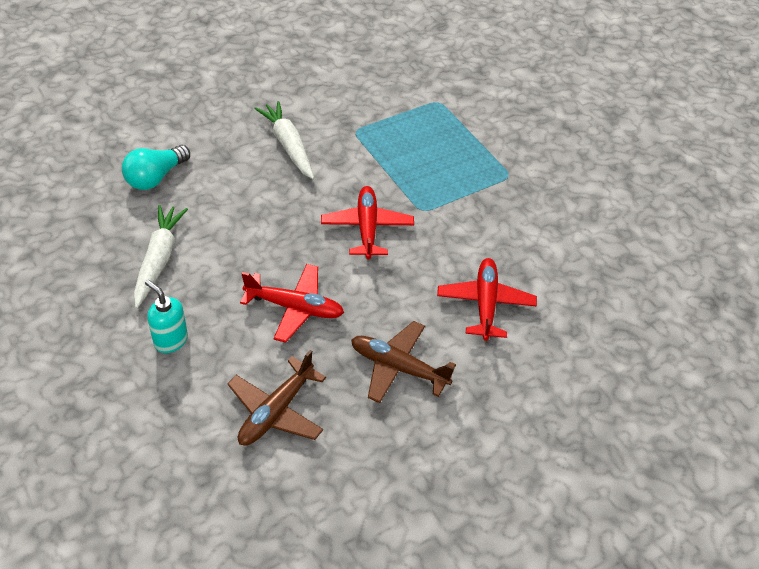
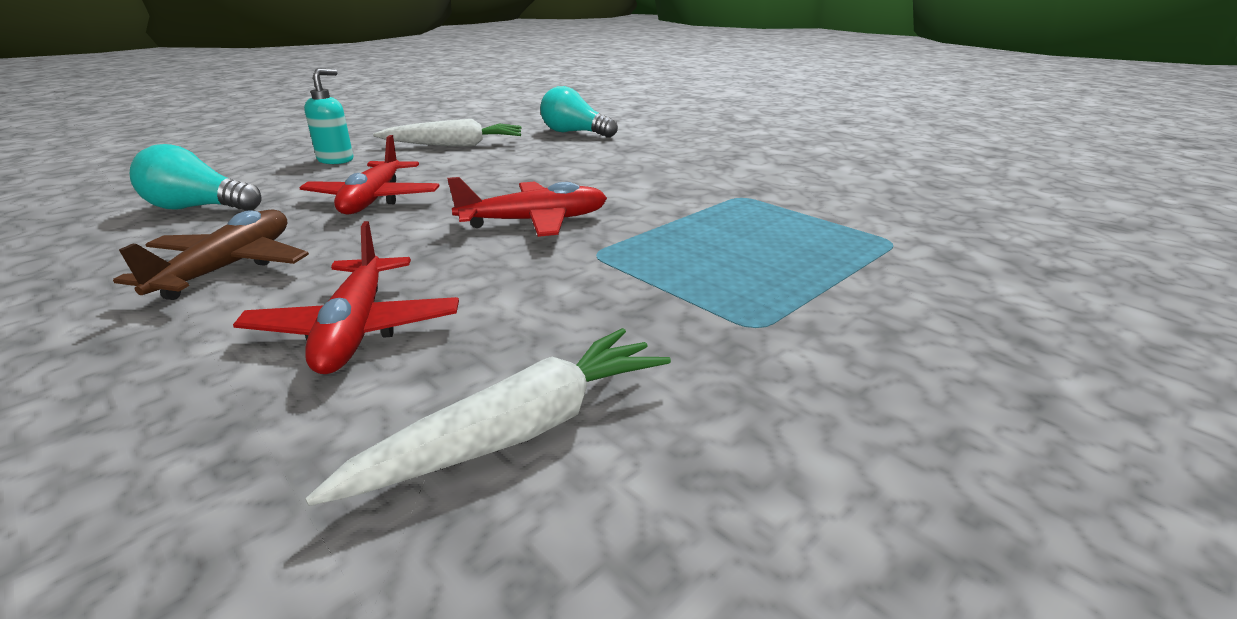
camera: 80 degrees right, 20 degrees down
brown plane [227,350,326,446] -> turquoise light bulb [130,144,262,211]
white carrot [254,101,314,179] -> white carrot moved to [305,328,671,506]
red plane [437,258,537,341] -> red plane turned 90 degrees clockwise [233,221,459,374]

